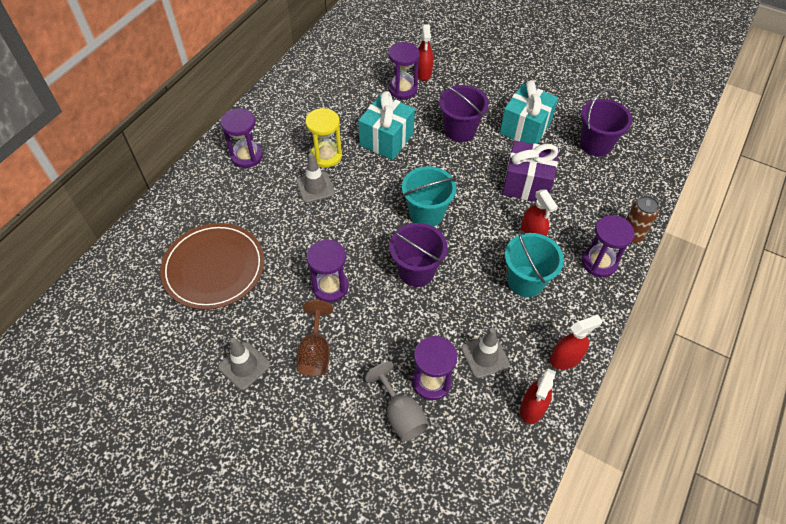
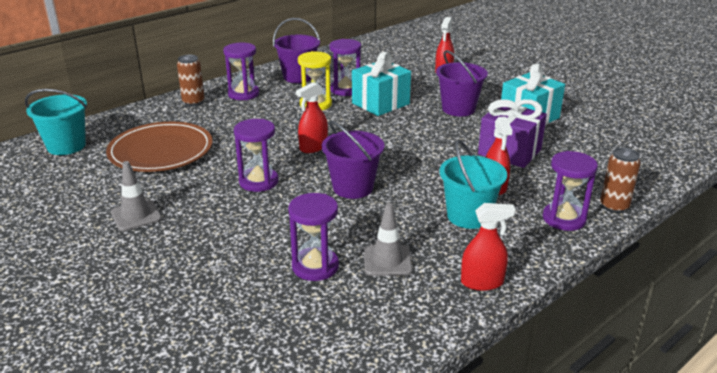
camera: 20 degrees right, 25 degrees down
grey traffic cone [296,153,335,203] -> none
brown goblet [296,300,333,376] -> none
grey goblet [365,361,429,442] -> none
purple hourglass [388,42,420,99] -> purple hourglass moved to [329,39,361,96]
turquoise bucket [402,166,457,227] -> turquoise bucket moved to [25,89,87,155]
red spray bottle [520,369,556,424] -> red spray bottle moved to [296,82,328,153]
purple bucket [580,89,632,156] -> purple bucket moved to [273,18,320,83]
none -> brown can [177,55,205,106]

